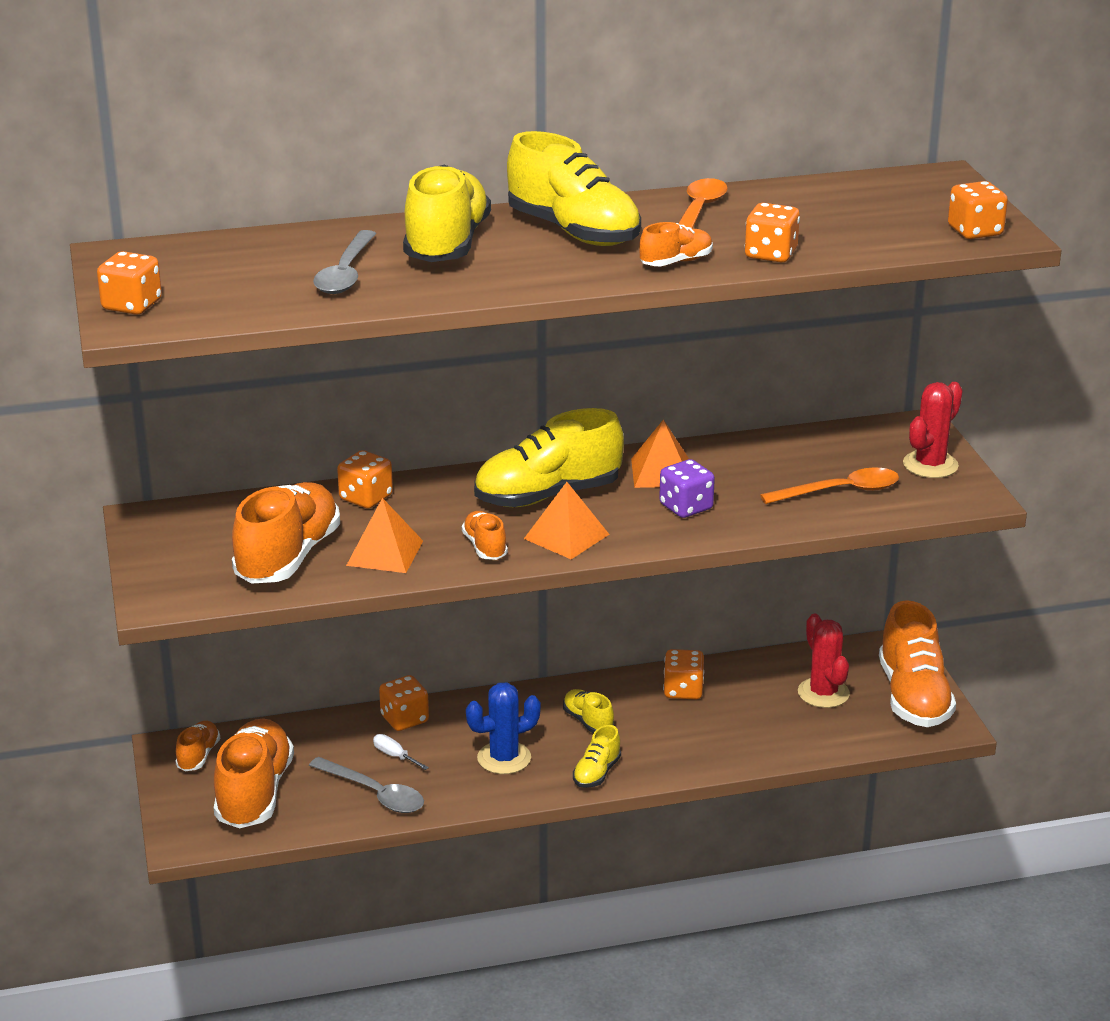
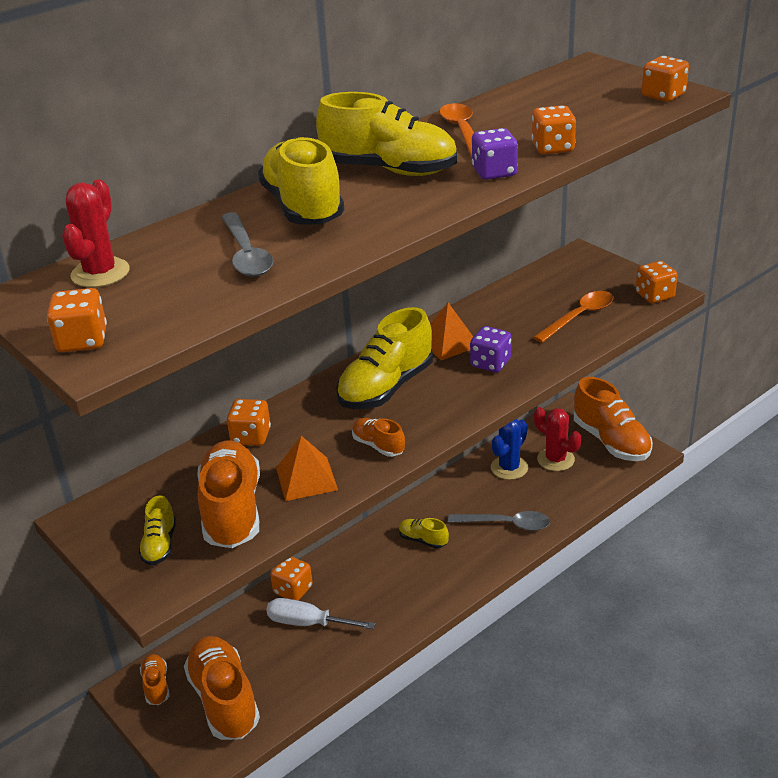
camera: 25 degrees left, 5 degrees up
grey spoon [309,757,424,813] -> grey spoon moved to [448,511,550,531]
white screwdriver [373,734,429,770] -> white screwdriver [266,598,375,629], size x1.88
blue cactus [466,683,541,774] -> blue cactus moved to [491,419,528,480]
orange pyramid [524,482,609,559] -> none
yellow shoe [573,725,621,788] -> yellow shoe moved to [138,495,176,565]
orange shoe [639,222,713,266] -> purple dice [472,128,518,180]
orange dice [663,649,704,699] -> orange dice moved to [635,261,678,303]
red cactus [903,382,963,478] -> red cactus moved to [62,179,130,288]

